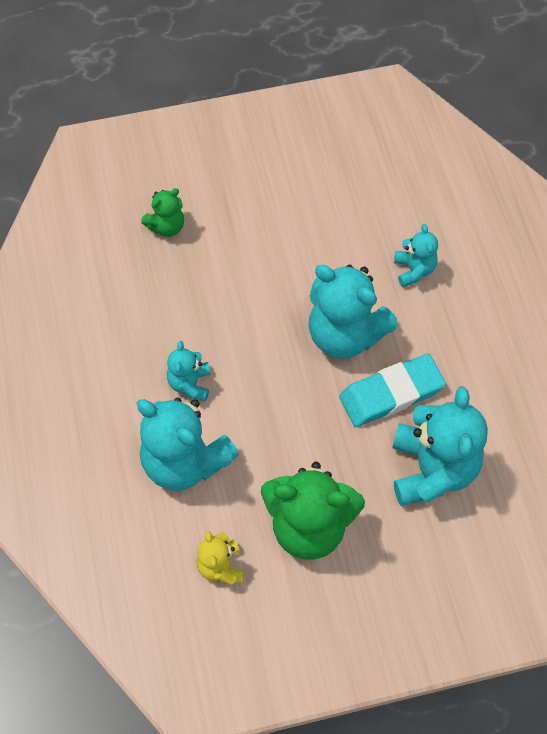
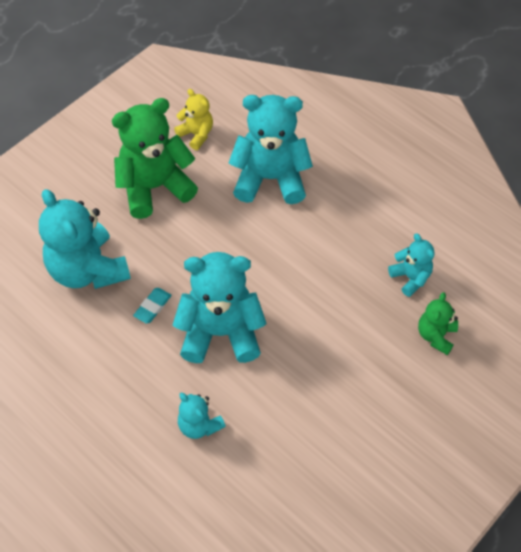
camera: 145 degrees right, 5 degrees down
turquoise teddy bear [167,341,211,402] -> turquoise teddy bear moved to [388,233,434,297]
turquoise eraser [339,354,446,427] -> turquoise eraser [133,288,172,324], size x0.47

